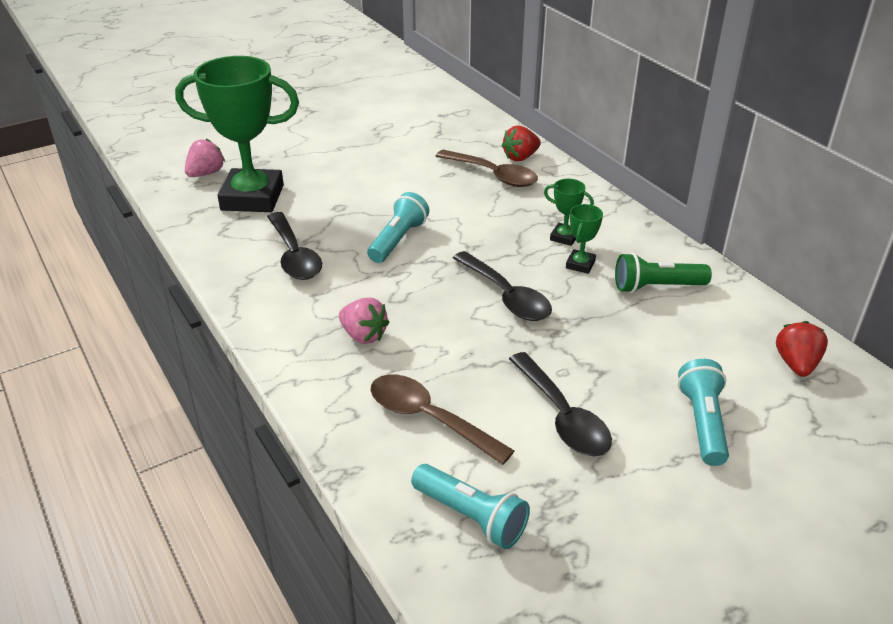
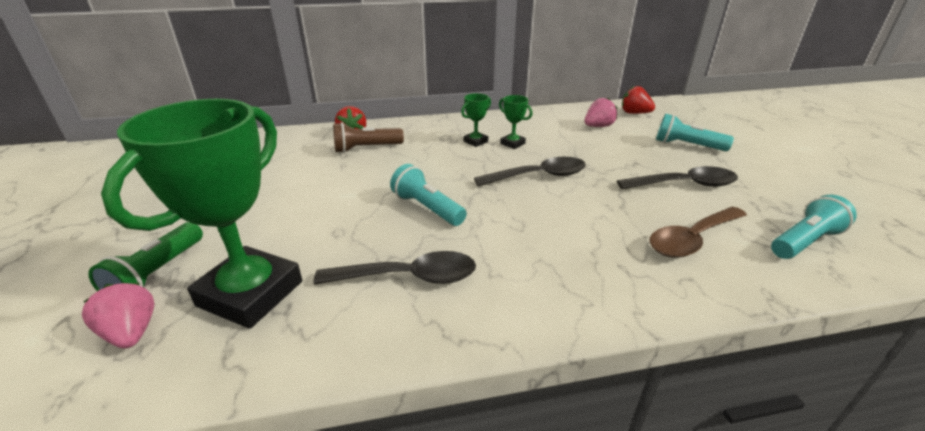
camera: 70 degrees left, 5 degrees down
pink strawberry [339,298,389,344] -> pink strawberry moved to [585,98,617,127]
brown spoon [436,150,538,187] -> brown flashlight [333,122,404,153]
green flashlight [615,253,712,293] -> green flashlight moved to [88,222,203,291]

